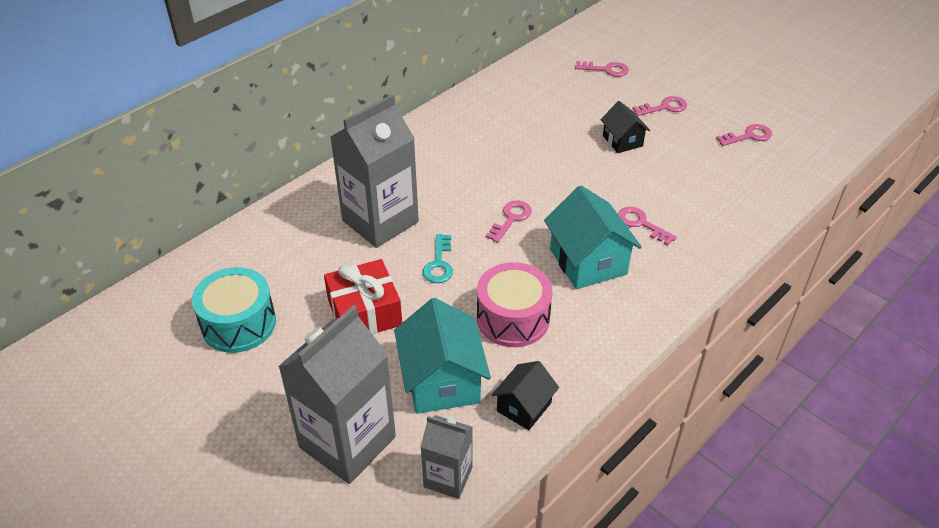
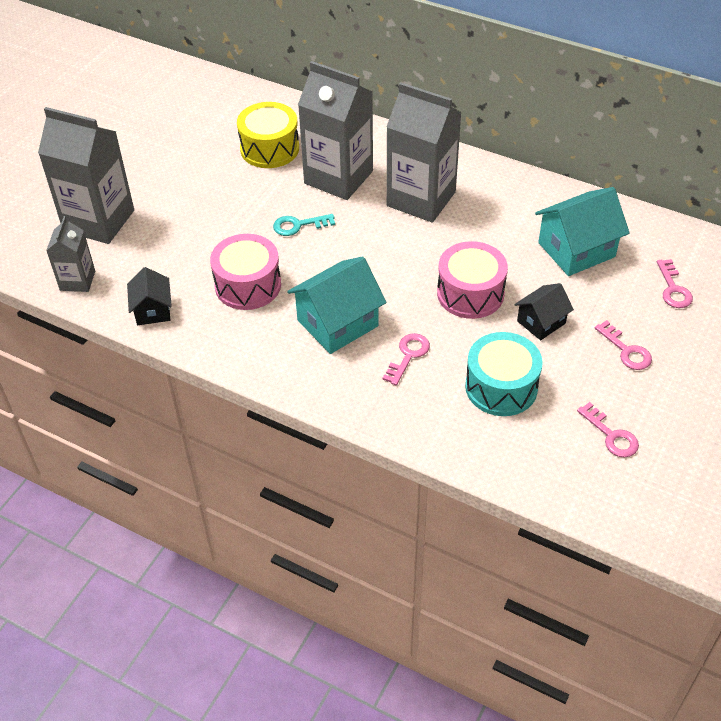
camera: 75 degrees right, 5 degrees up
turquoise drum [192,267,276,353] -> turquoise drum moved to [465,332,543,416]
red gift [324,259,402,335] -> none
turquoise house [394,298,491,414] -> turquoise house moved to [535,187,630,276]
pink key [485,201,532,243] -> none
black house [492,361,559,430] -> black house turned 60 degrees clockwise [127,267,172,325]
none -> yellow drum [237,102,299,168]
none -> grey carton [386,82,462,223]
none -> pink drum [437,241,508,319]

